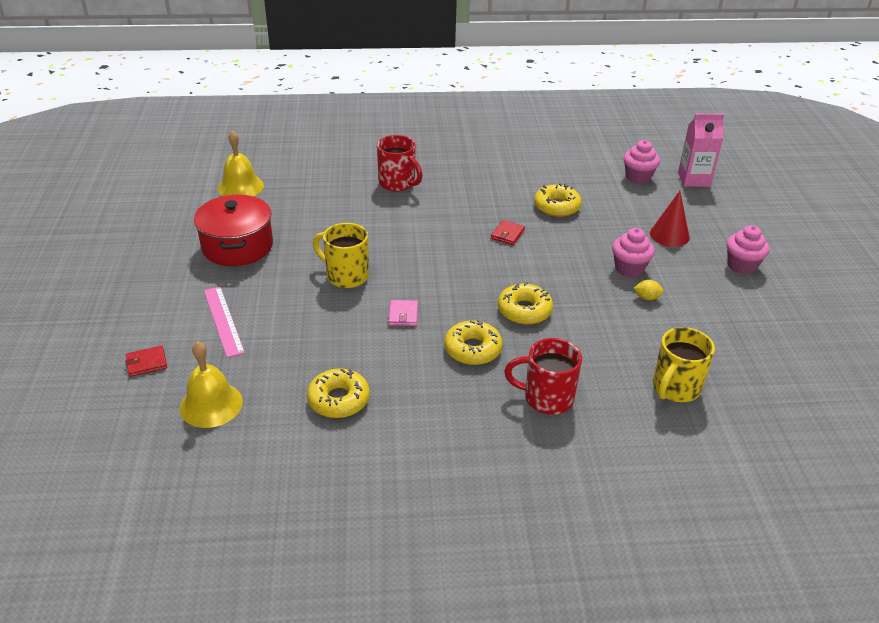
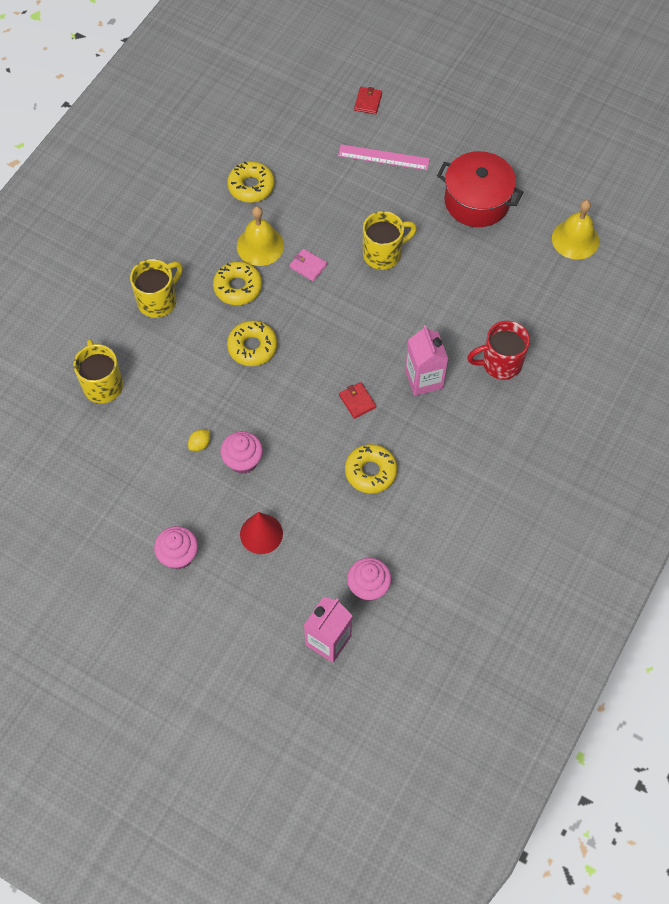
camera: 125 degrees right, 25 degrees up
yellow bell [180,341,243,428] -> yellow bell moved to [237,206,284,266]
red mug [504,338,582,415] -> yellow mug [130,259,183,318]
none -> pink carton [405,325,448,396]

